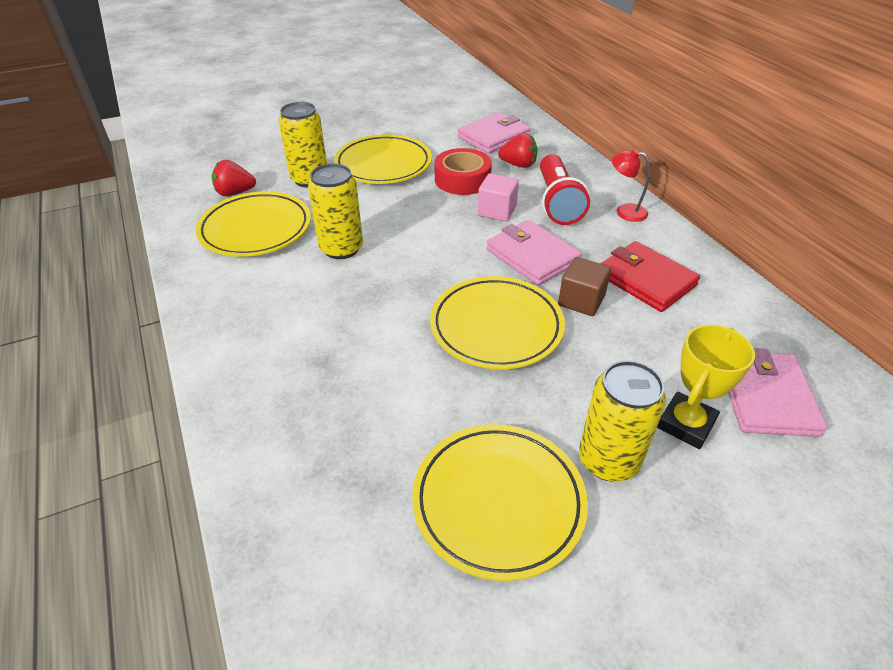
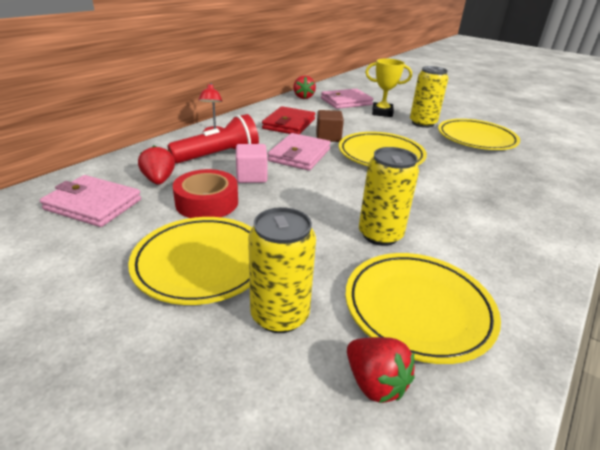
camera: 120 degrees left, 10 degrees down
none -> red strawberry [293,75,316,99]

